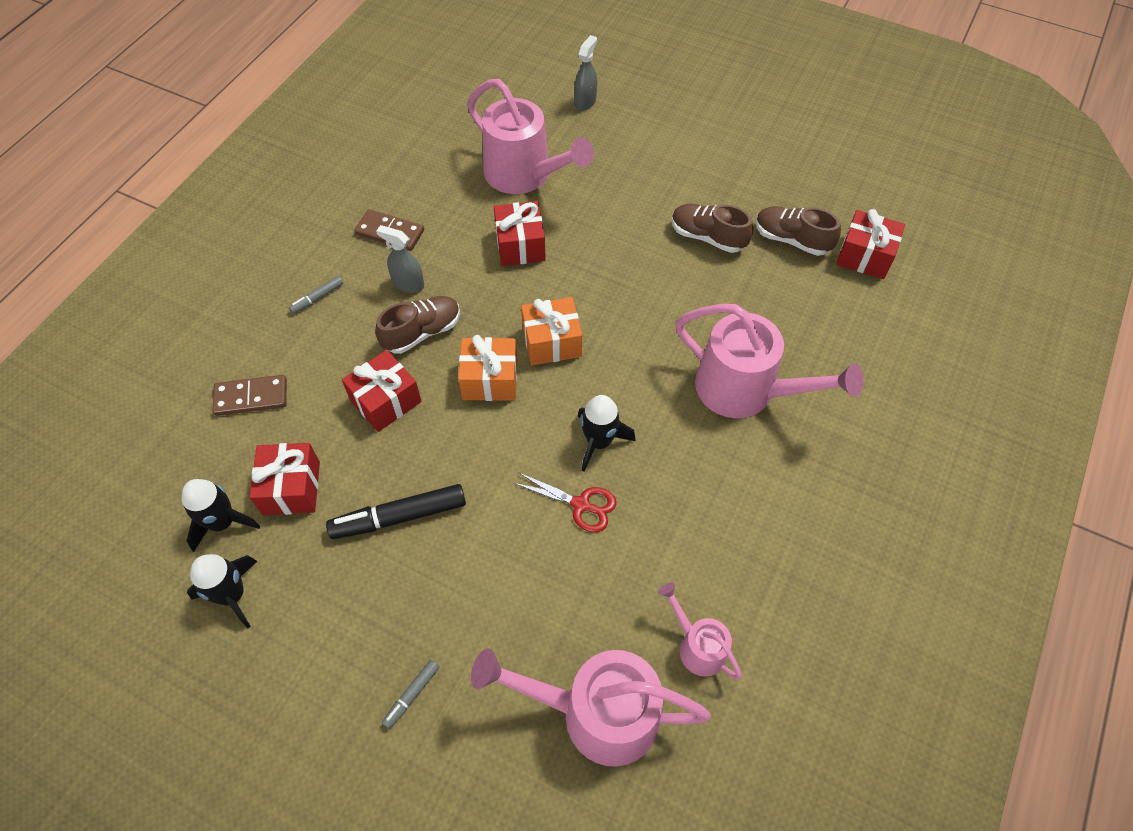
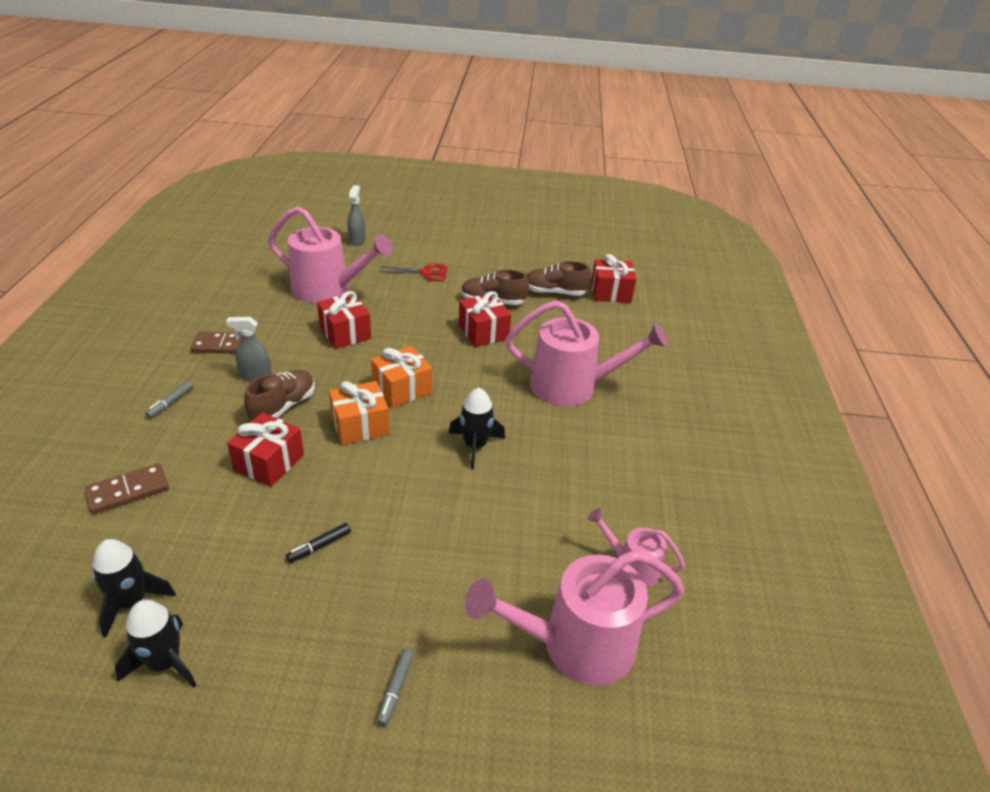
camera: 25 degrees left, 20 degrees down
red gift [249,443,320,515] -> red gift moved to [459,291,511,347]
black marker [326,484,466,539] -> black marker [286,523,351,563], size x0.50
red scissors [514,472,616,532] -> red scissors moved to [379,263,448,281]

